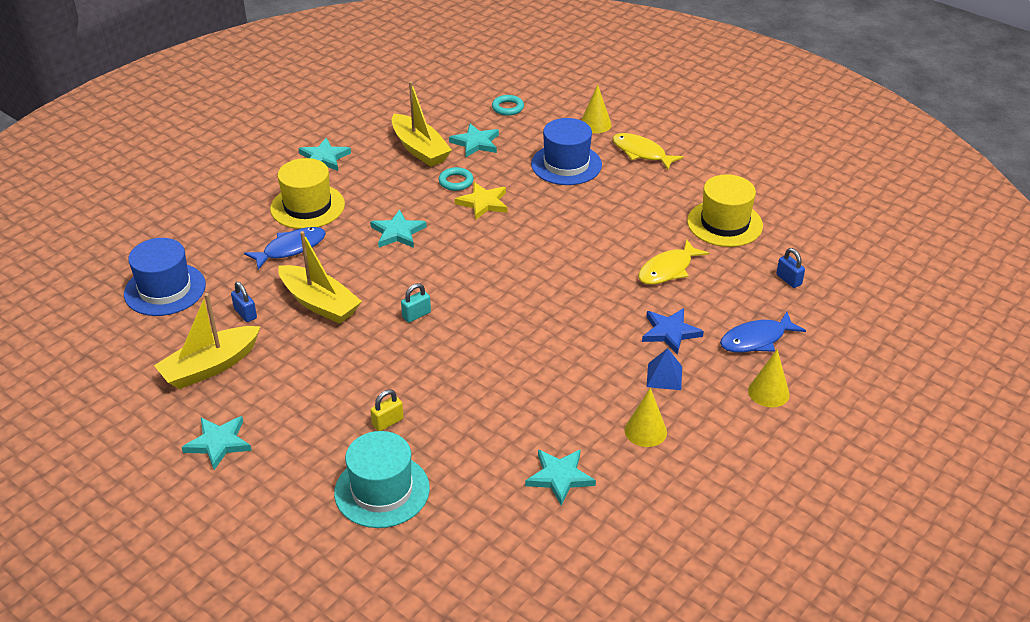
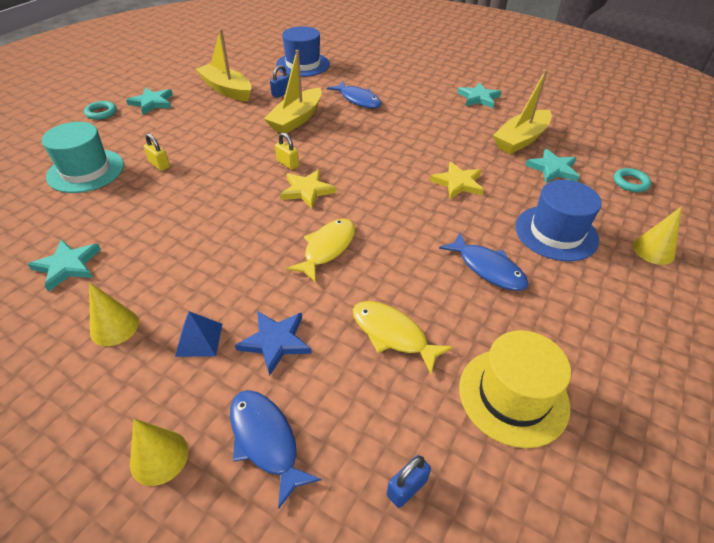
camera: 80 degrees right, 5 degrees up
yellow hat [270,158,345,229] -> none
turquoise star [370,210,427,248] -> none
turquoise padlock [401,283,431,323] -> yellow padlock [275,132,299,170]
turquoise ring [439,167,473,191] -> turquoise ring moved to [84,101,117,120]
yellow fish [612,133,683,170] -> yellow fish moved to [286,218,355,283]
none -> yellow star [280,170,336,208]
none -> blue fish [439,233,528,291]

